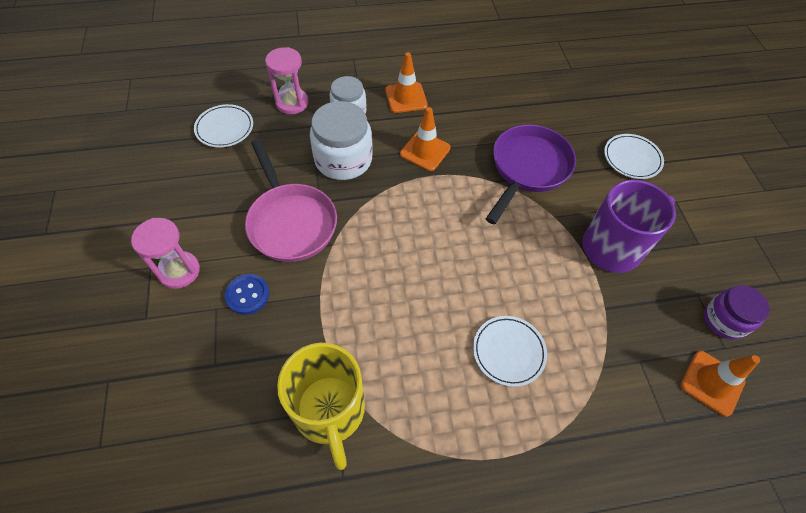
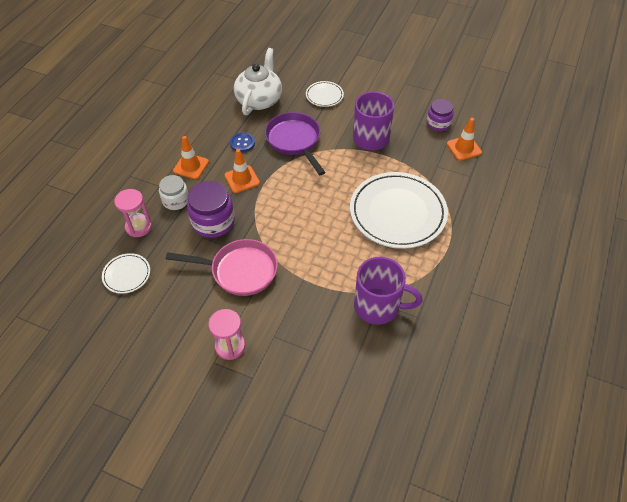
camera: 55 degrees left, 5 degrees down
blue button [225,274,269,315] -> blue button moved to [230,133,255,152]
yellow mug [277,343,365,470] -> purple mug [354,257,423,325]
white jar [310,101,373,180] -> purple jar [187,181,235,238]
white plate [473,316,547,387] -> white plate [350,172,448,249], size x2.19
none -> white teapot [234,48,282,115]

